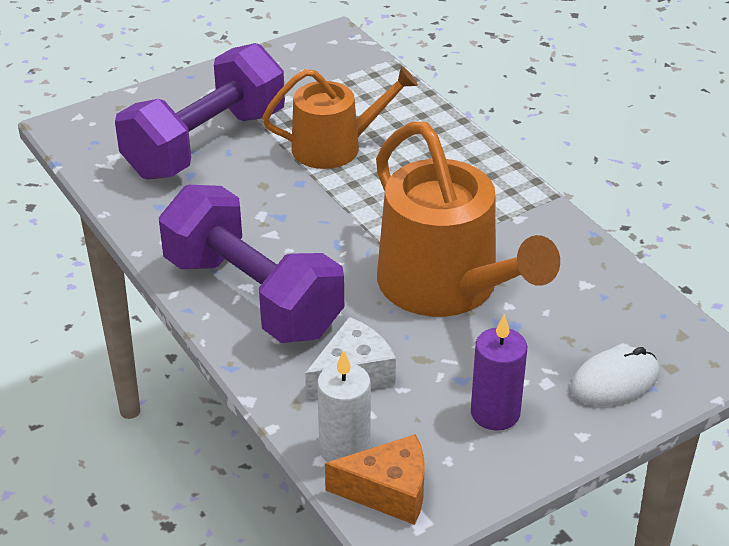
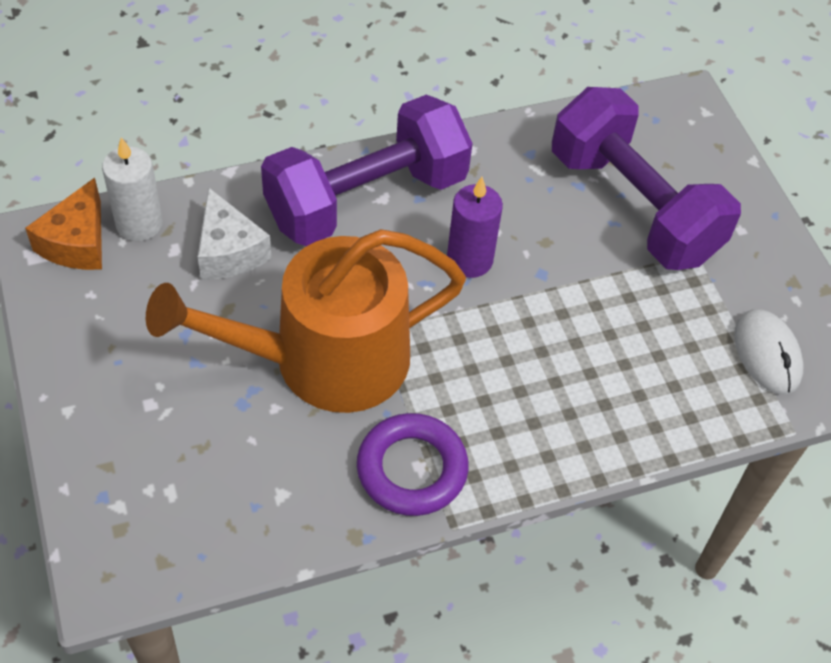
camera: 100 degrees right, 15 degrees up
orange watering can [262,66,418,169] -> none
purple candle [471,314,527,431] -> purple candle moved to [447,177,503,278]
white mouse [571,347,659,406] -> white mouse moved to [734,310,804,395]
none -> purple ring [357,413,469,516]

